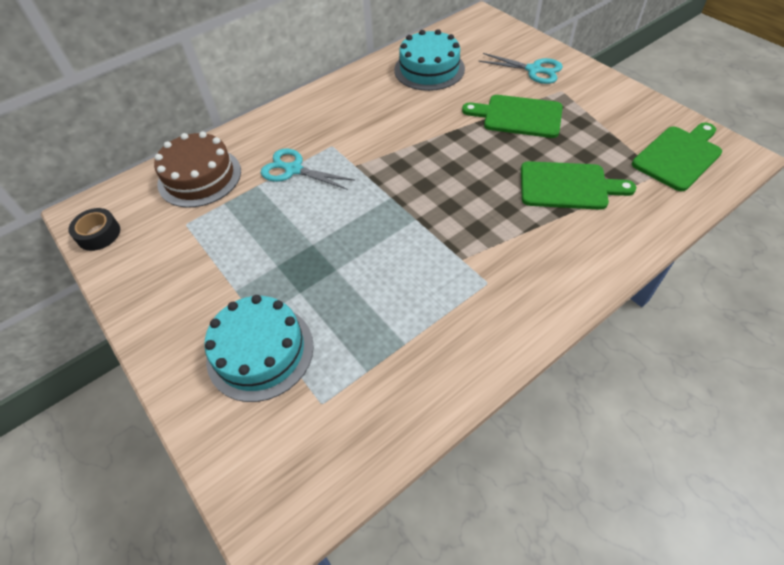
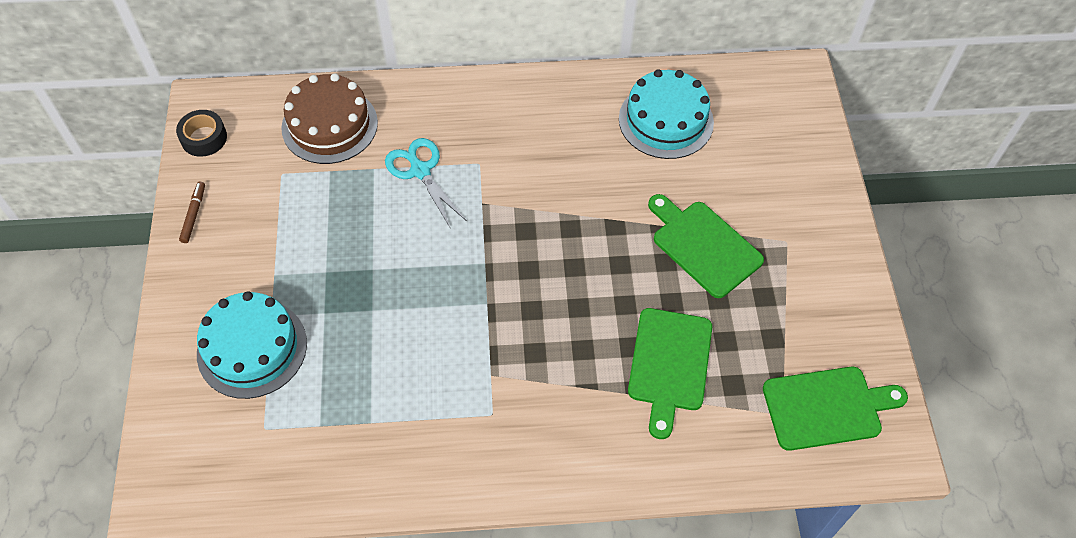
camera: 30 degrees right, 5 degrees up
turquoise scissors [478,53,563,84] -> none
green cutting board [521,161,636,210] -> green cutting board turned 60 degrees clockwise [628,308,712,439]
none -> brown marker [179,182,205,243]

